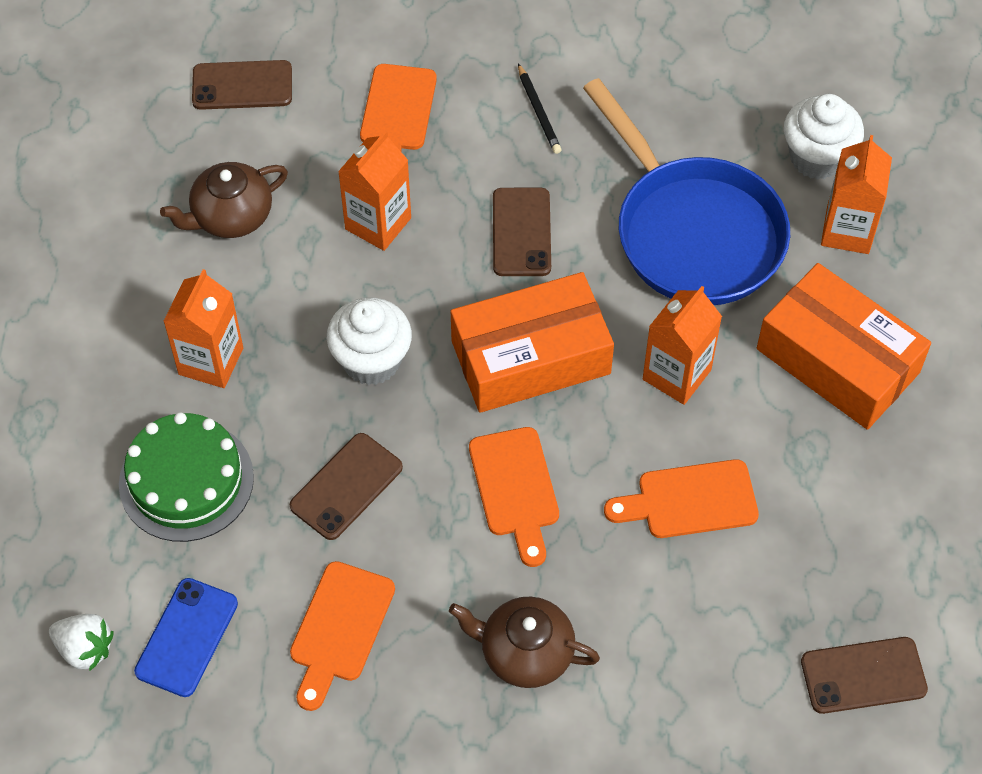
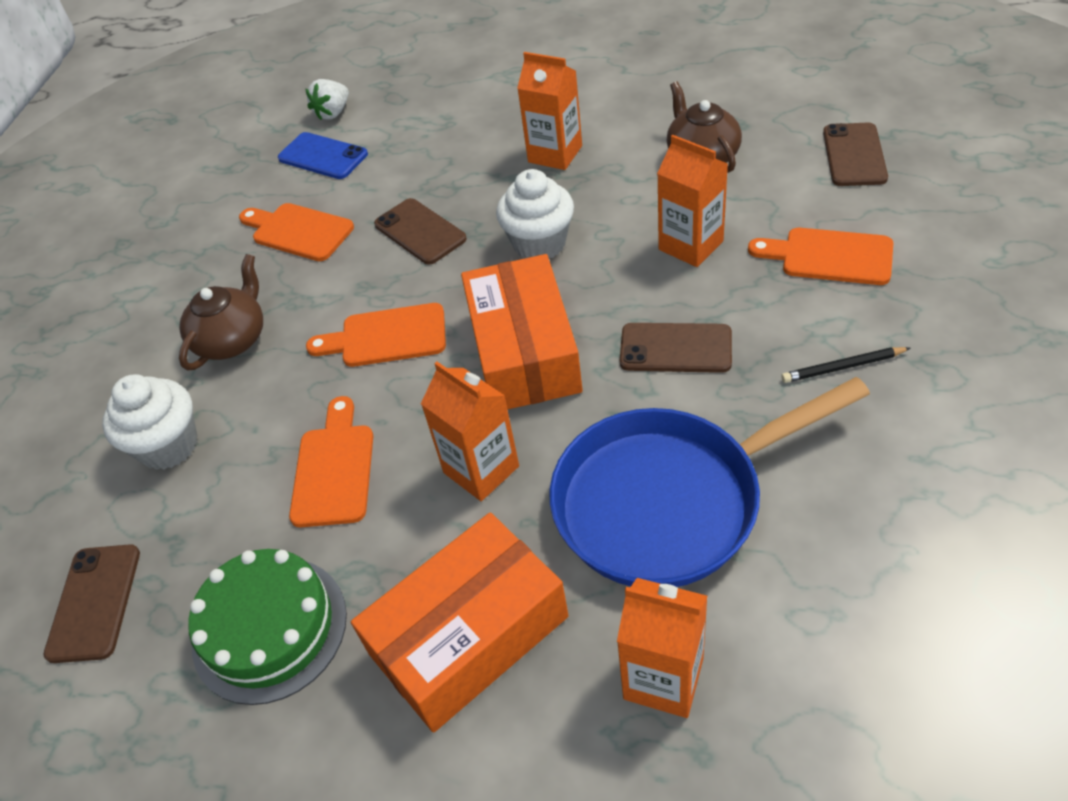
camera: 105 degrees right, 10 degrees down
green cake [119,412,254,542] -> green cake moved to [188,549,347,705]
white cupcake [784,94,864,180] -> white cupcake moved to [102,374,198,470]

